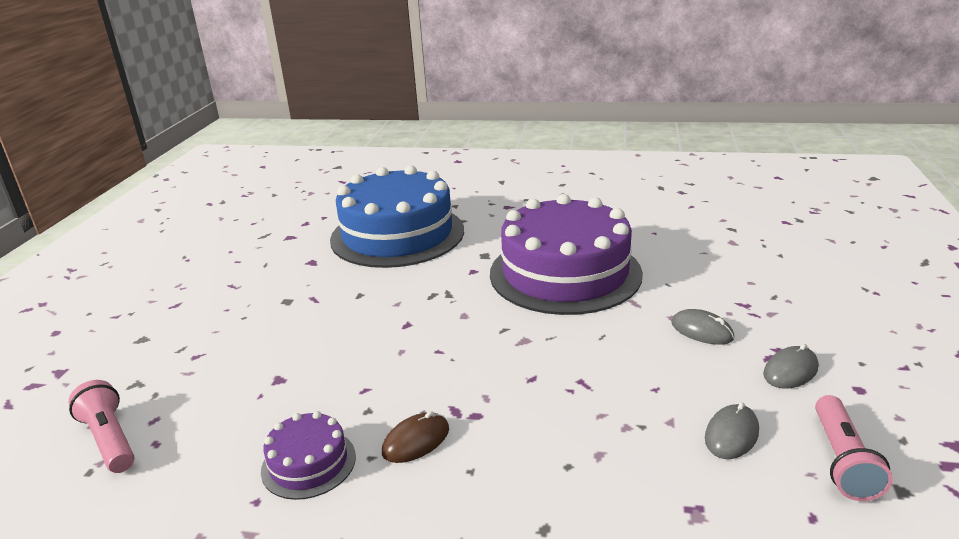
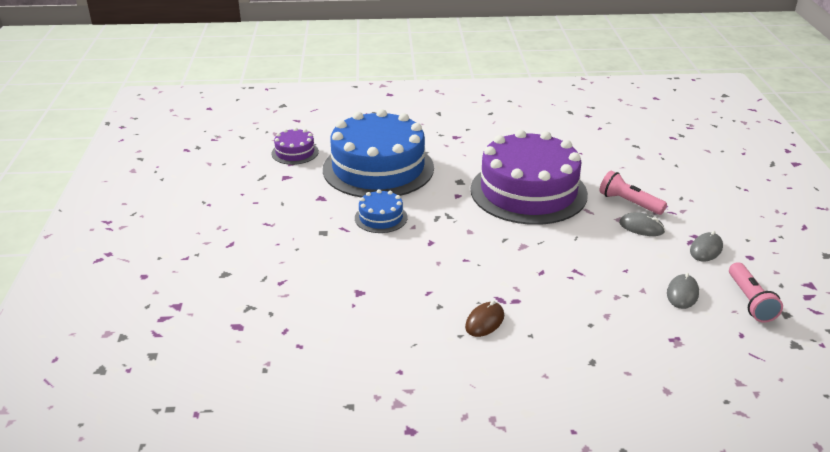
camera: 15 degrees left, 5 degrees up
pink flashlight [69,380,135,473] -> pink flashlight moved to [600,170,667,215]
purple cake [261,411,356,500] -> purple cake moved to [272,128,319,165]
none -> blue cake [355,189,407,233]

